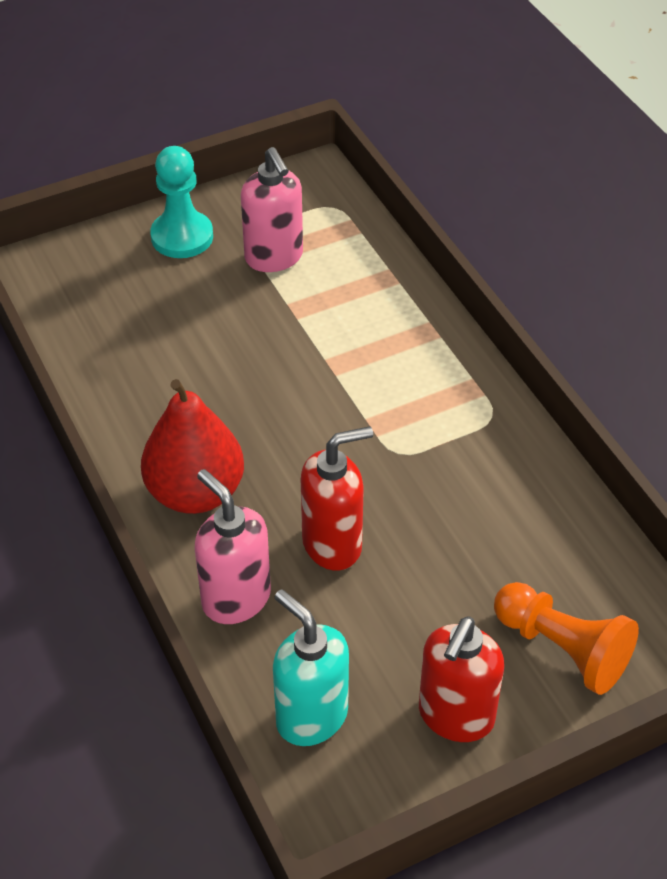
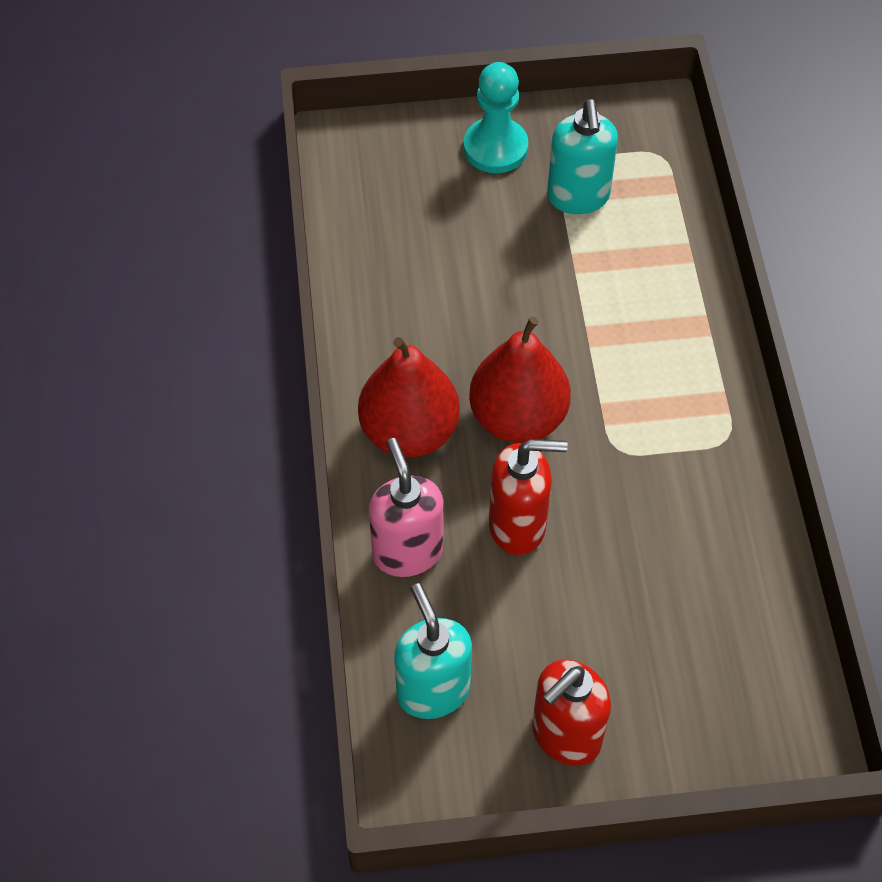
camera: 20 degrees right, 10 degrees up
pink soap dispenser [241,147,303,272] -> turquoise soap dispenser [547,99,618,214]
orange pawn [494,582,639,695] -> none
none -> red pear [469,317,571,443]

